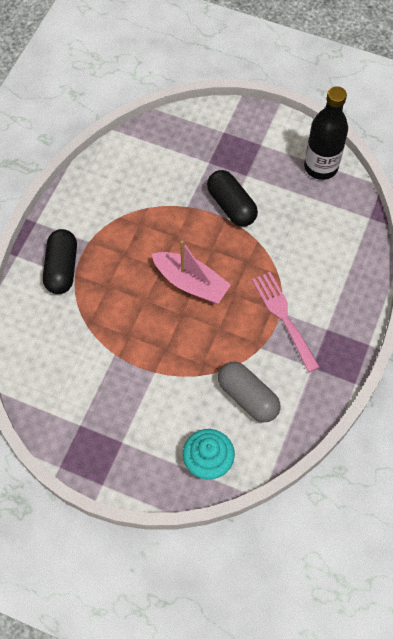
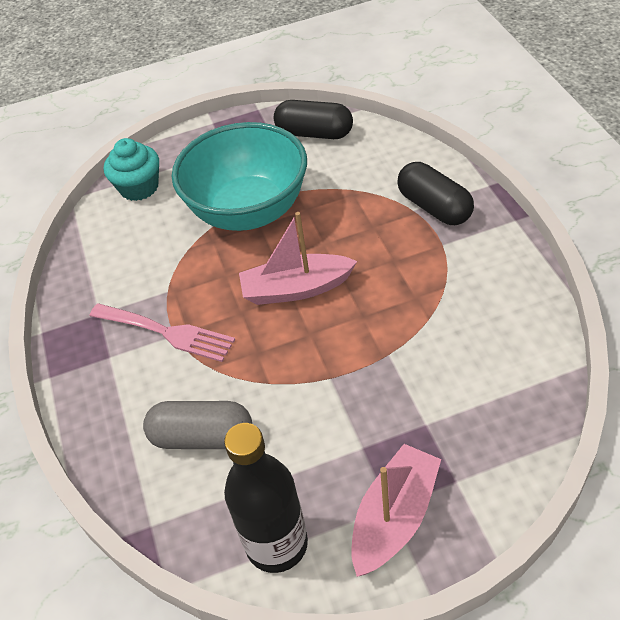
camera: 145 degrees right, 15 degrees down
black capsule [207,170,258,227] -> black capsule moved to [274,100,353,139]
grey capsule [218,362,280,422] -> grey capsule moved to [143,401,252,449]
none -> turquoise bowl [172,122,307,231]
none -> pink boat [351,444,441,577]

